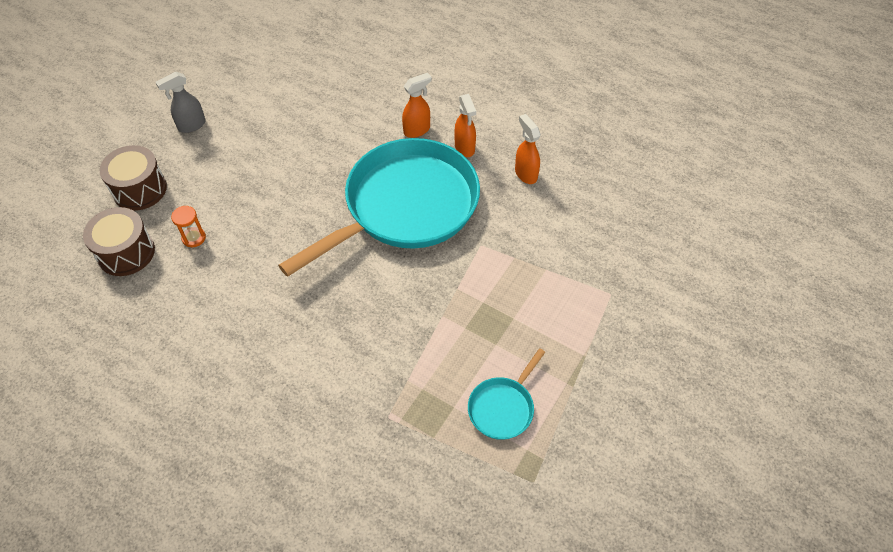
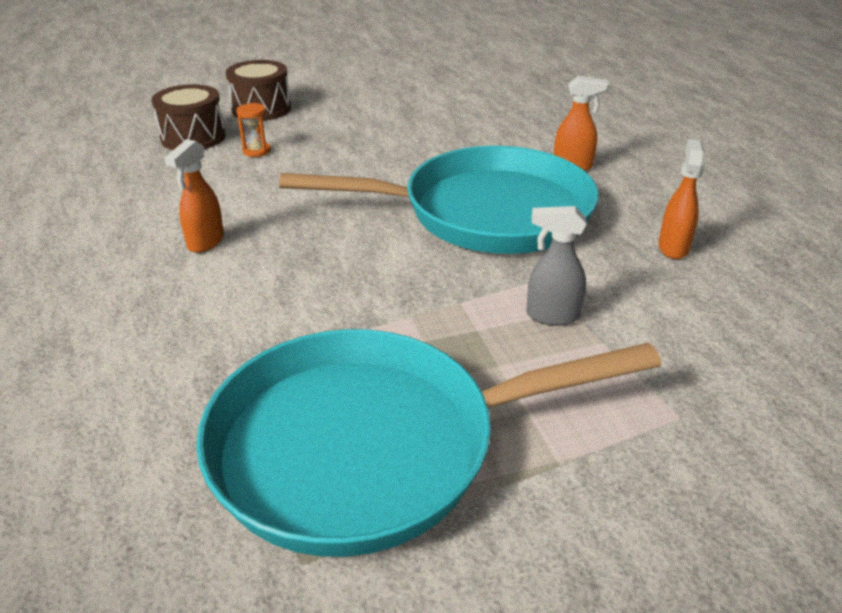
camera: 40 degrees right, 20 degrees down
grey spray bottle [156,72,206,133] -> grey spray bottle moved to [527,206,587,326]
orange spray bottle [454,94,476,157] -> orange spray bottle moved to [165,139,224,253]
turquoise pan [468,348,545,440] -> turquoise pan [196,329,662,557], size x2.38

